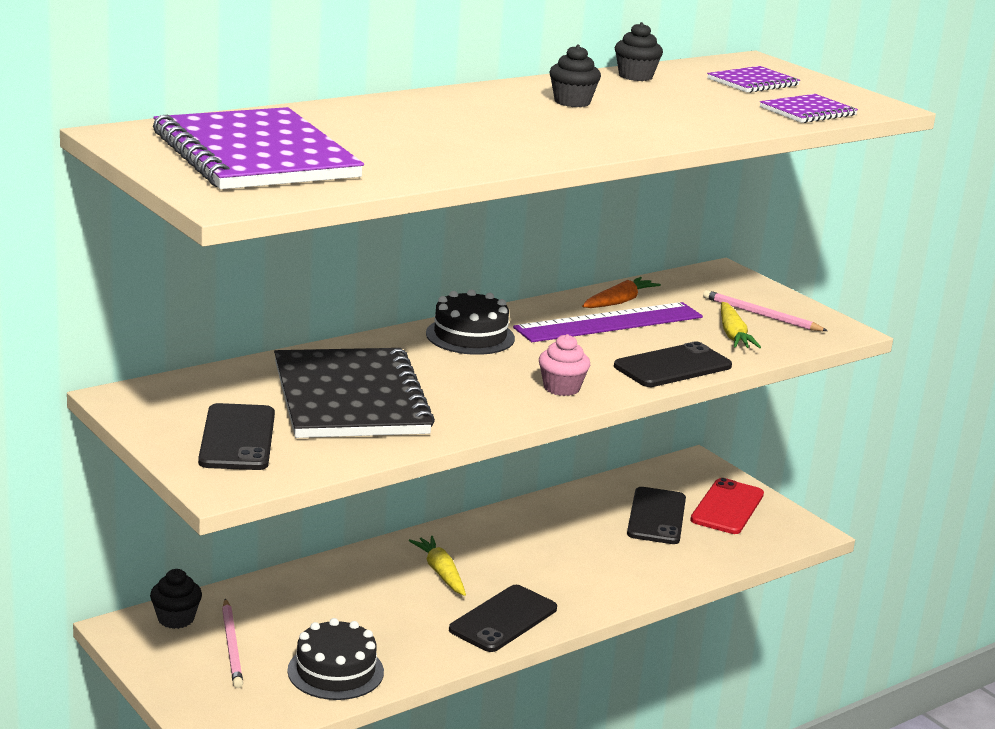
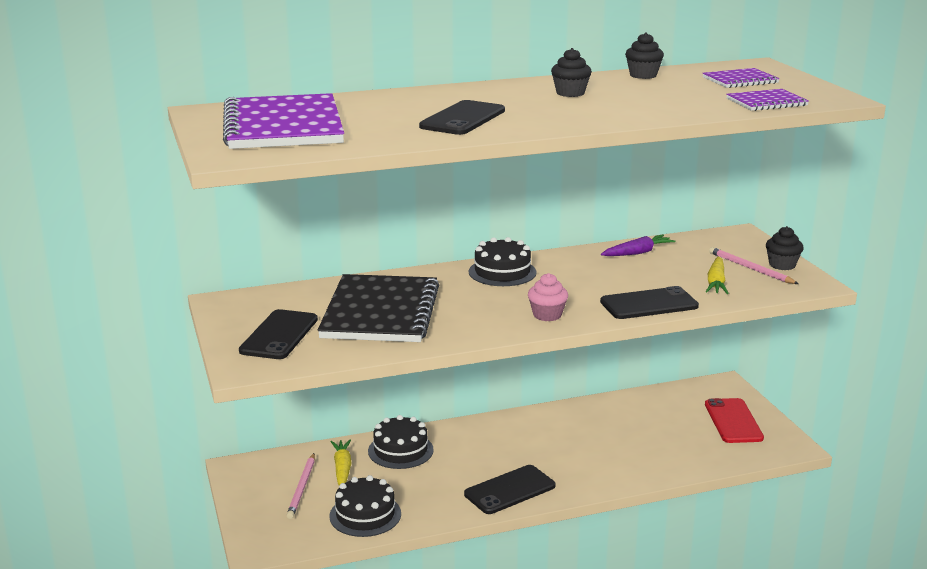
camera: 20 degrees right, 0 degrees up
black cupcake [150,569,202,629] -> black cupcake moved to [766,226,804,270]
yellow carrot [409,536,466,596] -> yellow carrot moved to [330,439,351,485]
purple ruler [513,302,703,342] -> none
orange carrot [582,277,661,308] -> purple carrot [601,235,676,256]
black phone [627,487,686,544] -> black phone moved to [419,100,505,135]
red phone [690,478,764,534] -> red phone turned 45 degrees counterclockwise [705,398,764,443]
none -> black cake [368,415,434,469]

